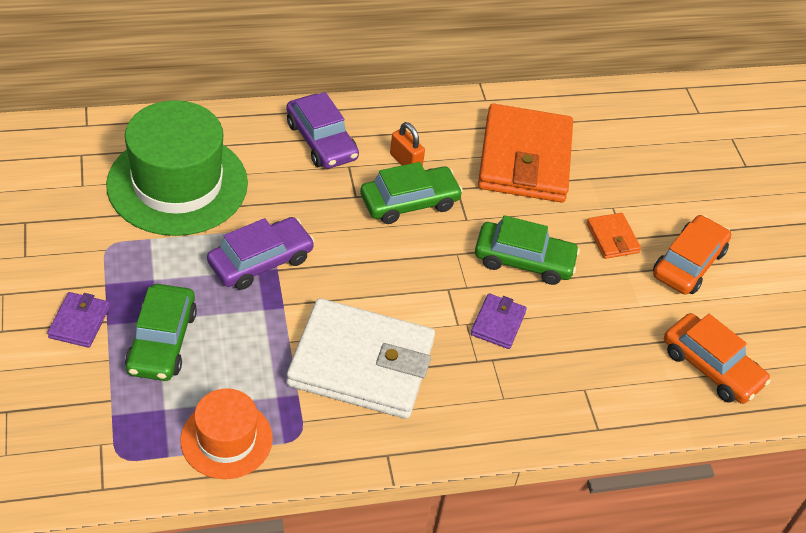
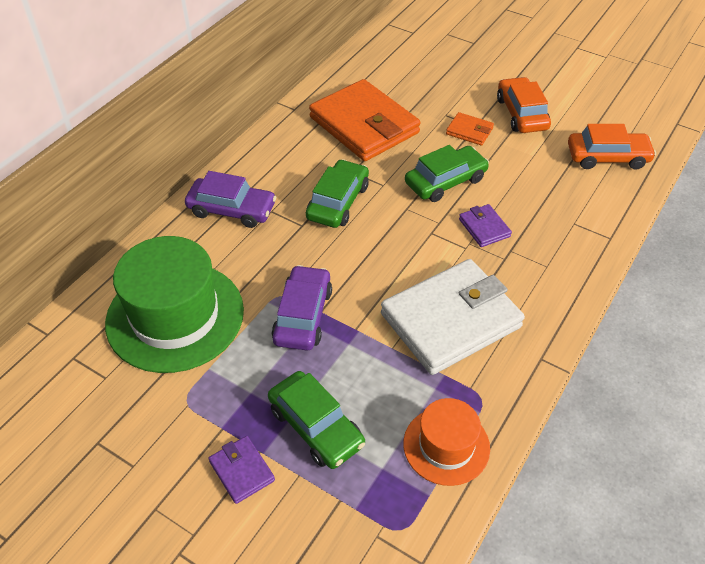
camera: 40 degrees left, 0 degrees up
orange padlock [390,122,425,166] -> none

